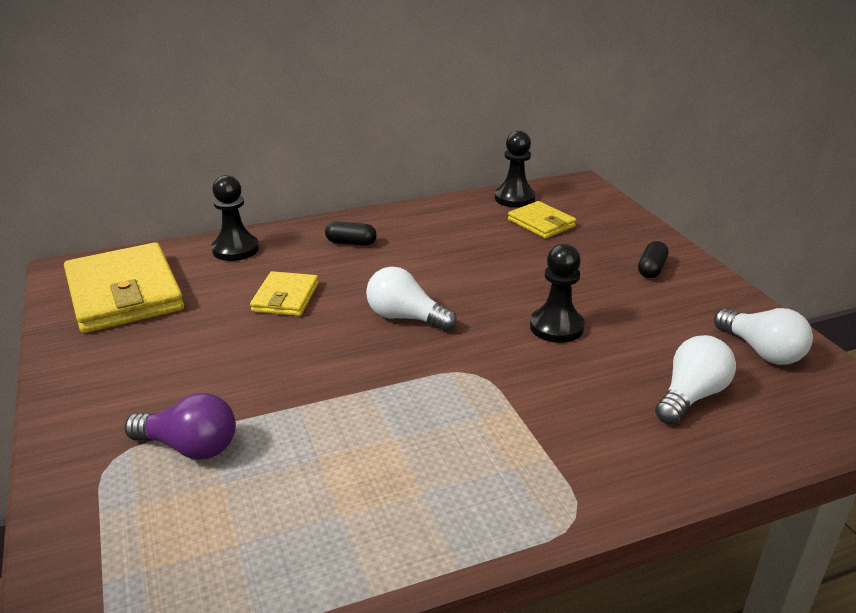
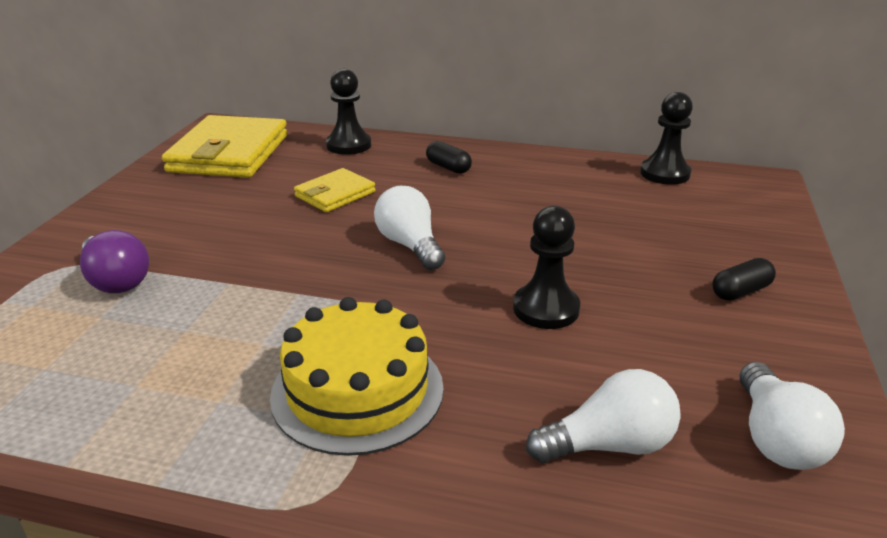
camera: 35 degrees right, 0 degrees up
yellow wallet [508,201,576,239] -> none
none -> yellow cake [270,297,444,456]

